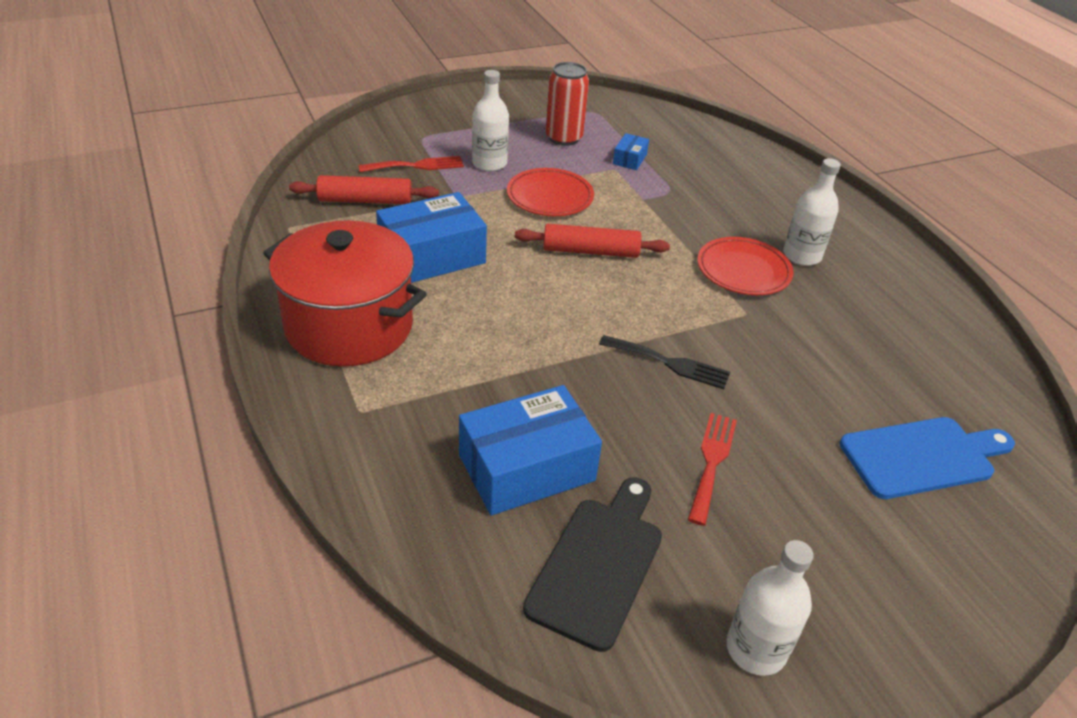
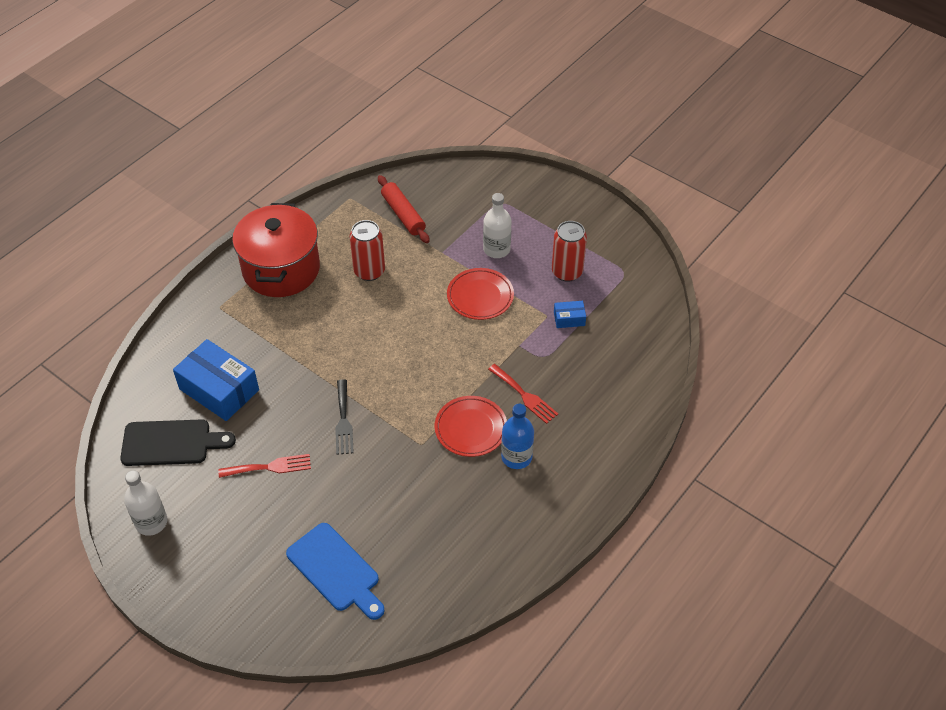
camera: 65 degrees right, 10 degrees up
red fork [358,156,464,172] -> red fork moved to [488,364,558,424]
blue box [376,192,487,283] -> red can [350,220,385,281]
red rolling pin [515,224,670,258] -> none
white bottle [783,158,841,266] -> blue bottle [501,404,534,469]

